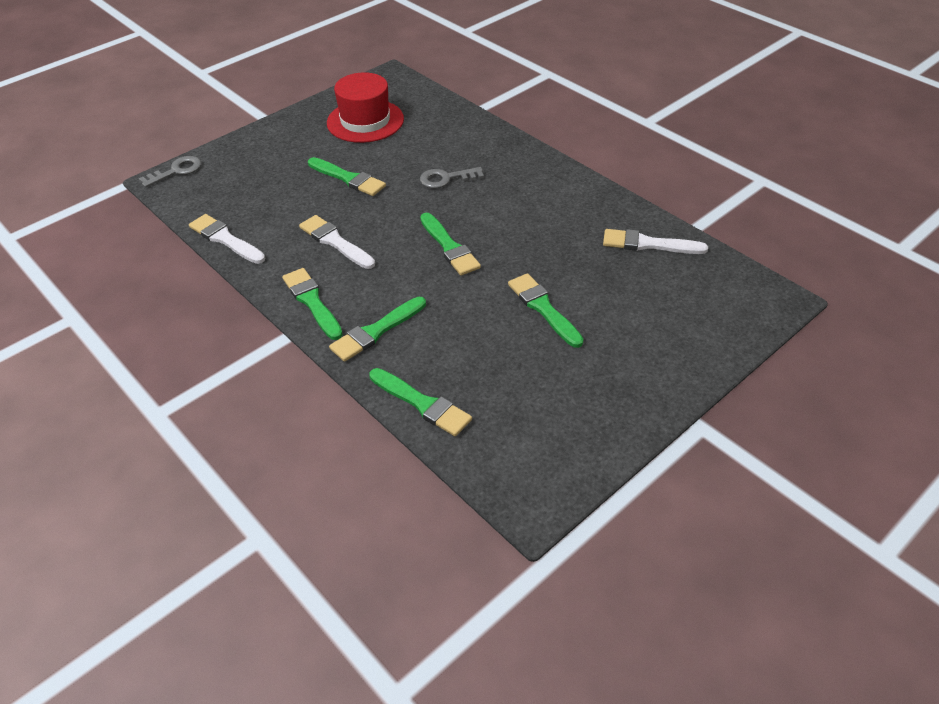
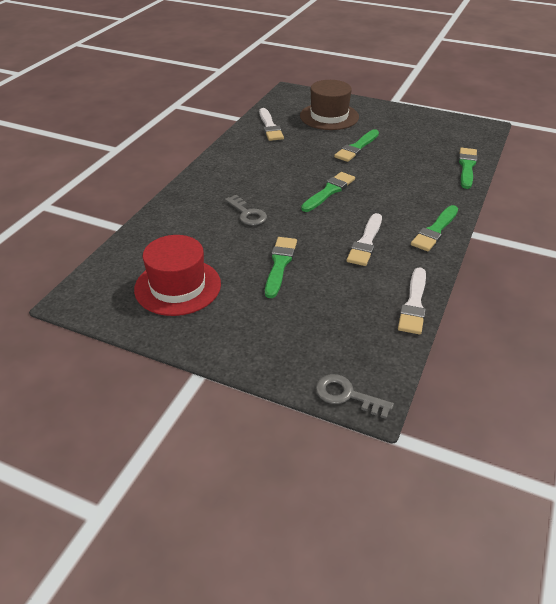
camera: 115 degrees left, 5 degrees down
green brush [329,297,426,362] -> none
none -> brown hat [300,80,359,130]

